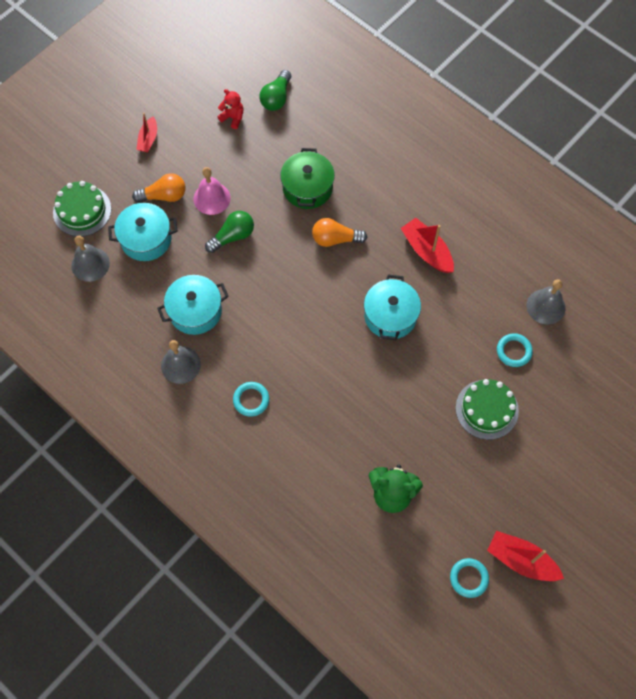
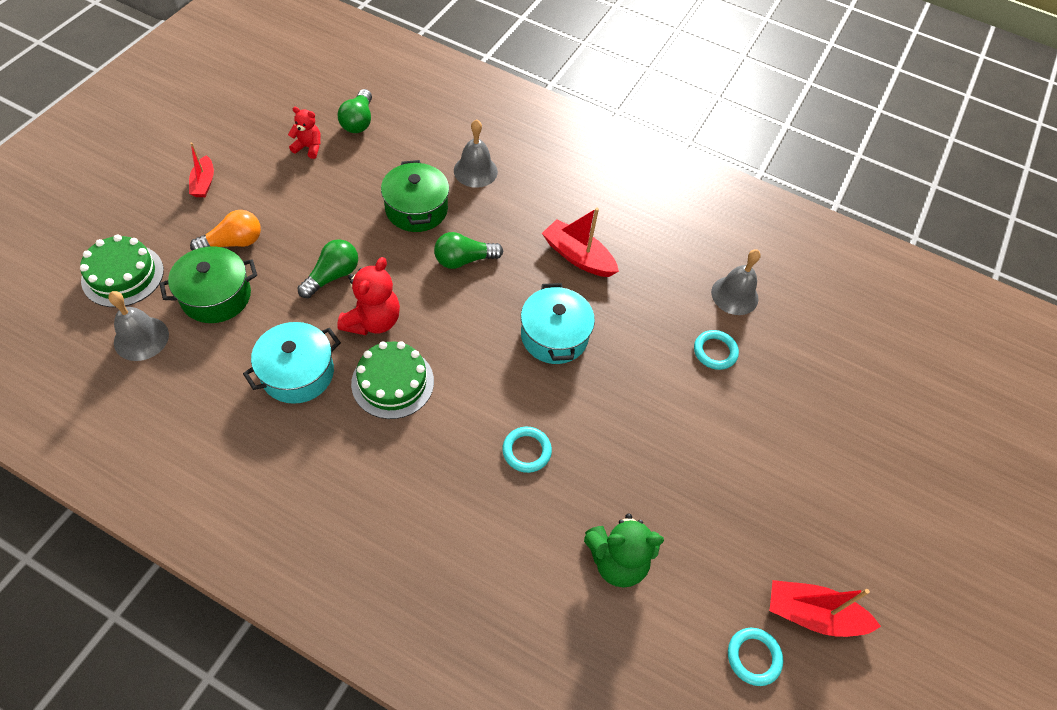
camera: 20 degrees left, 10 degrees down
turquoise pot [108,203,178,261] -> green pot [159,246,257,323]
grey bell [161,340,201,384] -> grey bell moved to [454,119,498,188]
pink bell [194,167,231,215] -> none
turquoise ring [233,382,269,417] -> turquoise ring moved to [502,427,552,473]
orange light bulb [312,218,367,247] -> green light bulb [434,232,503,269]
green cake [456,379,519,440] -> green cake moved to [351,341,434,419]
none -> red teddy bear [337,257,400,335]

